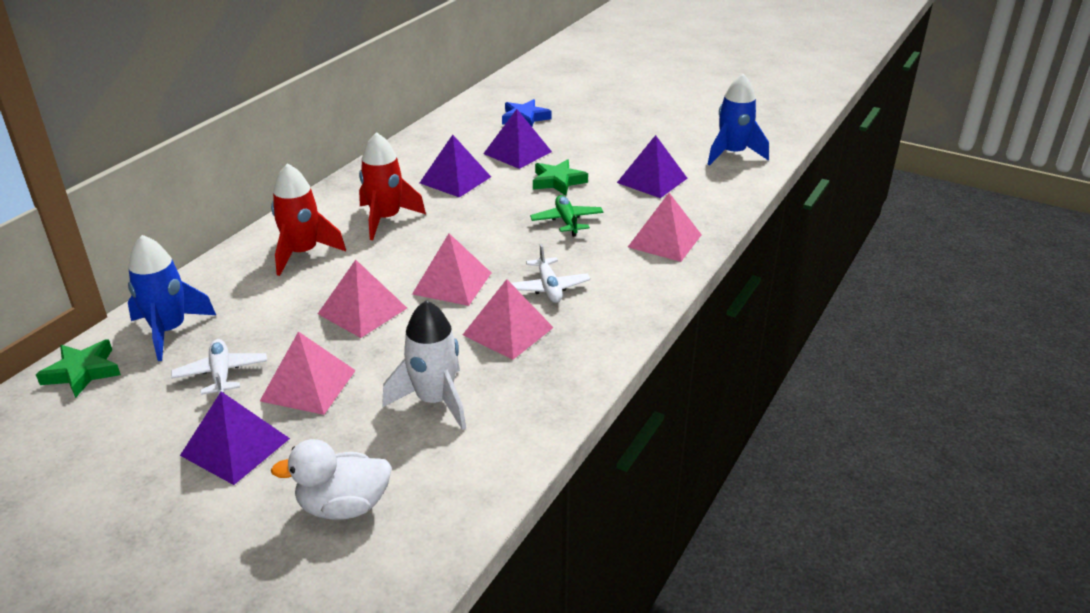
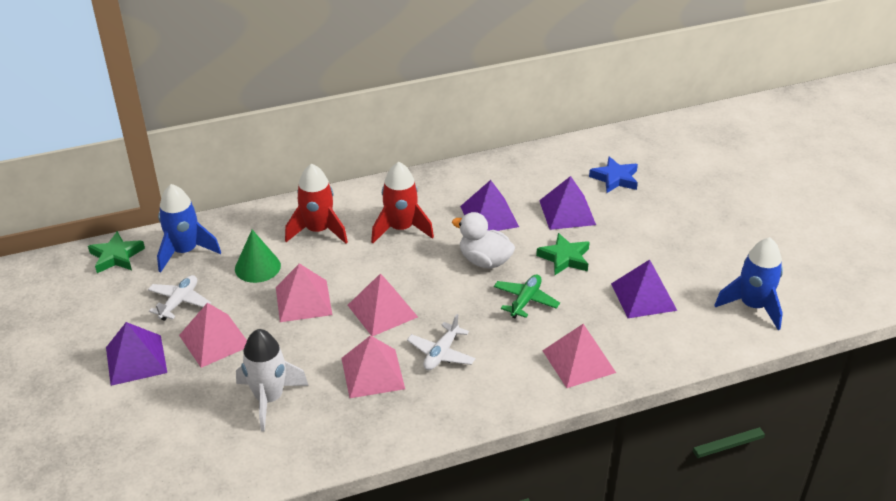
camera: 40 degrees right, 5 degrees up
white duck [271,439,392,520] -> white duck moved to [452,212,515,269]
none -> green cone [235,230,281,283]

